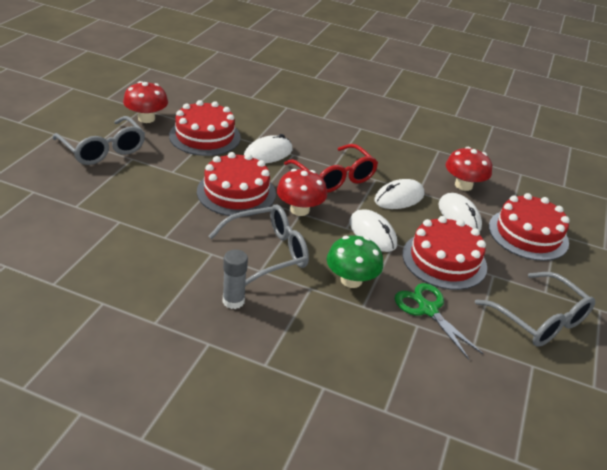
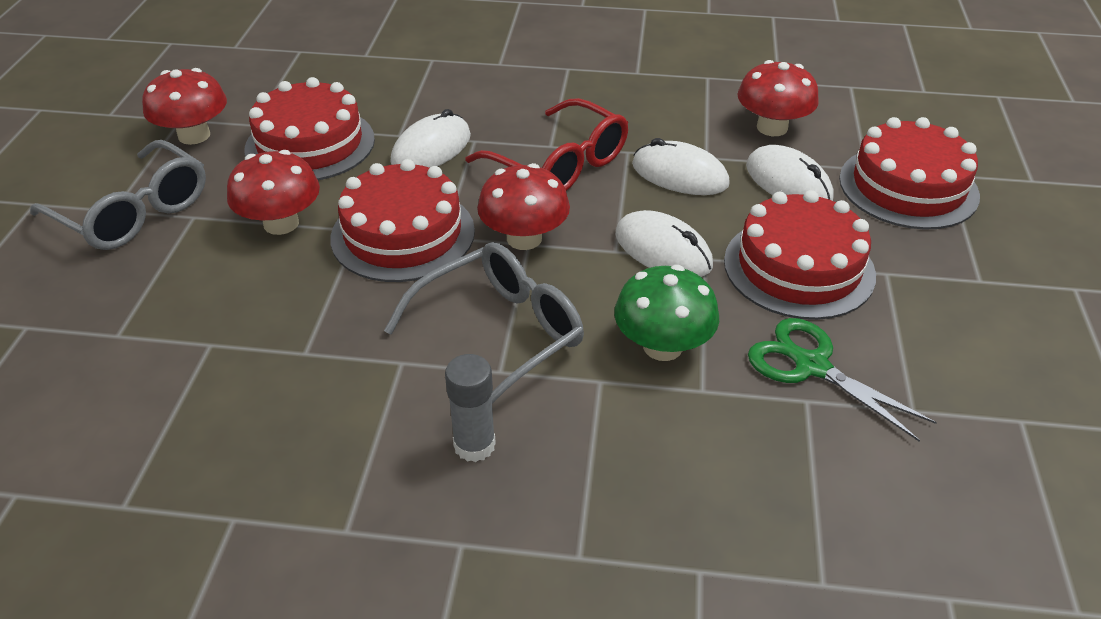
camera: 10 degrees left, 5 degrees up
white mouse [374,179,424,209] -> white mouse turned 75 degrees clockwise [632,138,730,195]
grey glasses [475,272,595,347] -> none
none -> red mushroom [227,150,320,235]

